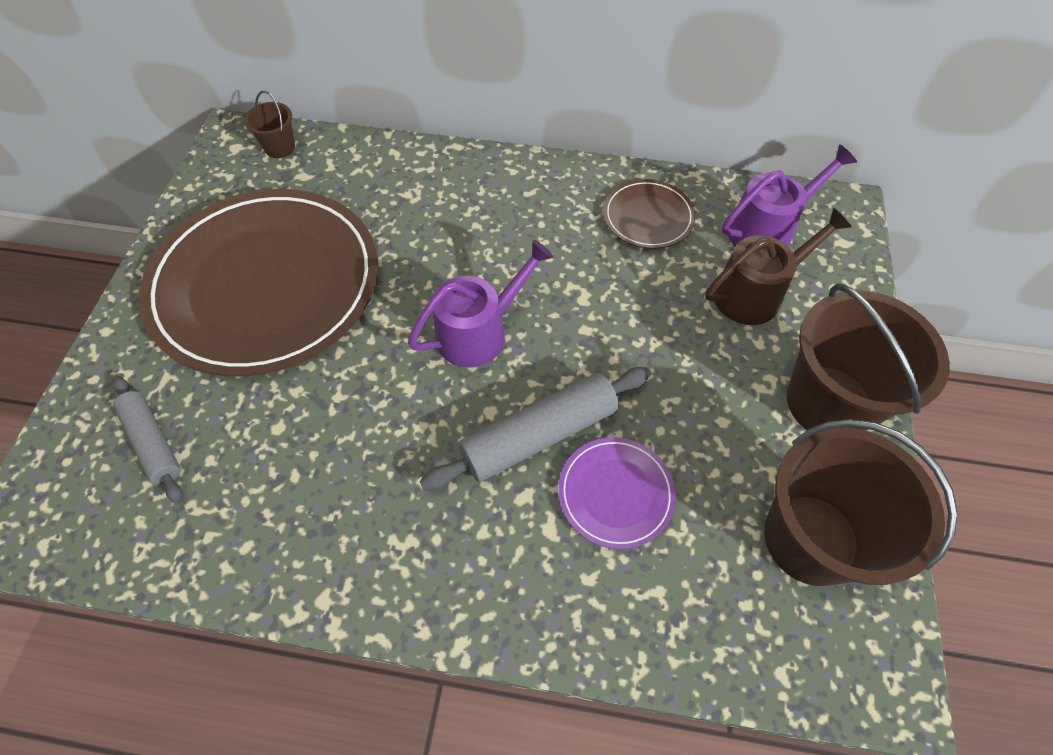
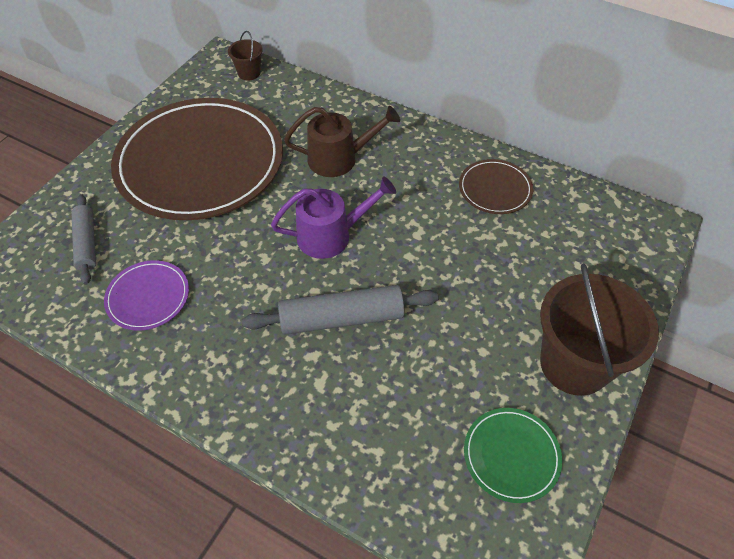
camera: 20 degrees right, 5 degrees down
purple plate [558,437,676,549] -> purple plate moved to [104,260,189,330]
brown watering can [705,208,852,325] -> brown watering can moved to [284,106,400,177]
purple watering can [722,144,857,247] -> none
brown bucket [764,419,958,586] -> green plate [464,408,562,503]

